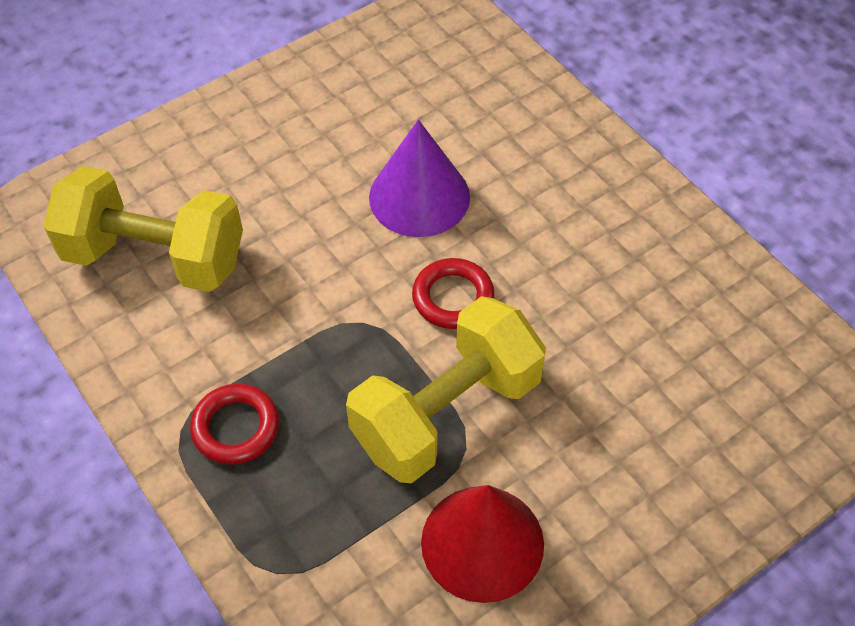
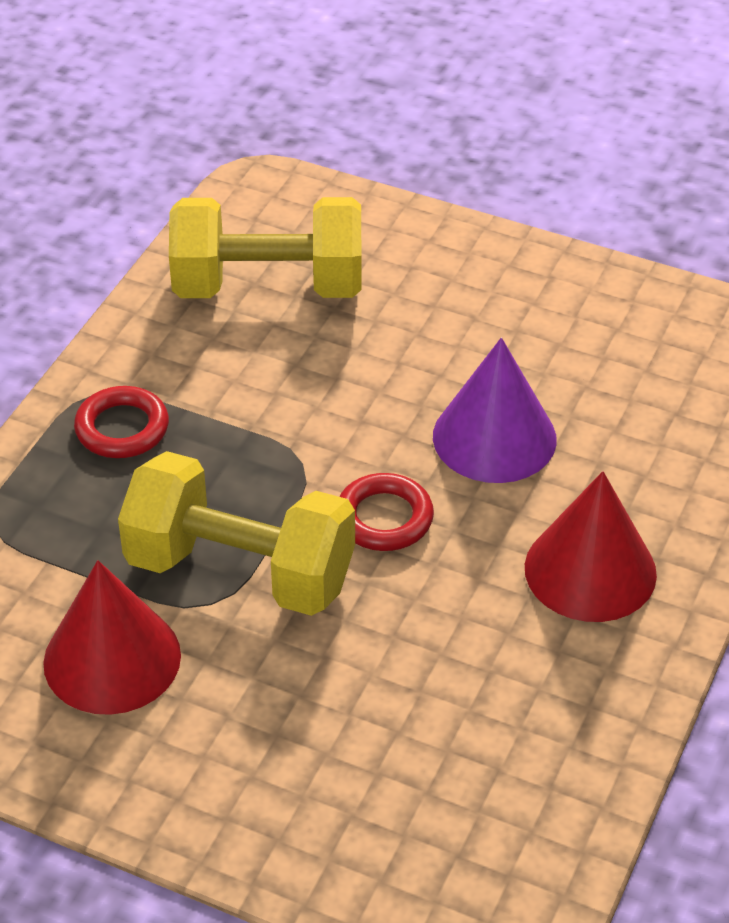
camera: 60 degrees right, 10 degrees down
yellow dumbbell [44,166,243,292] -> yellow dumbbell turned 75 degrees counterclockwise [169,197,361,298]
none -> red cone [525,471,657,622]

